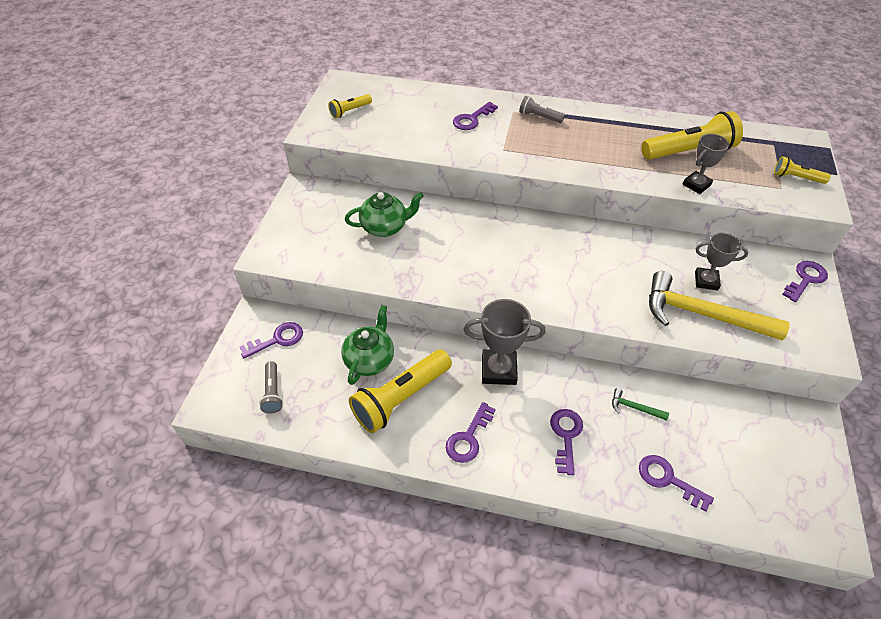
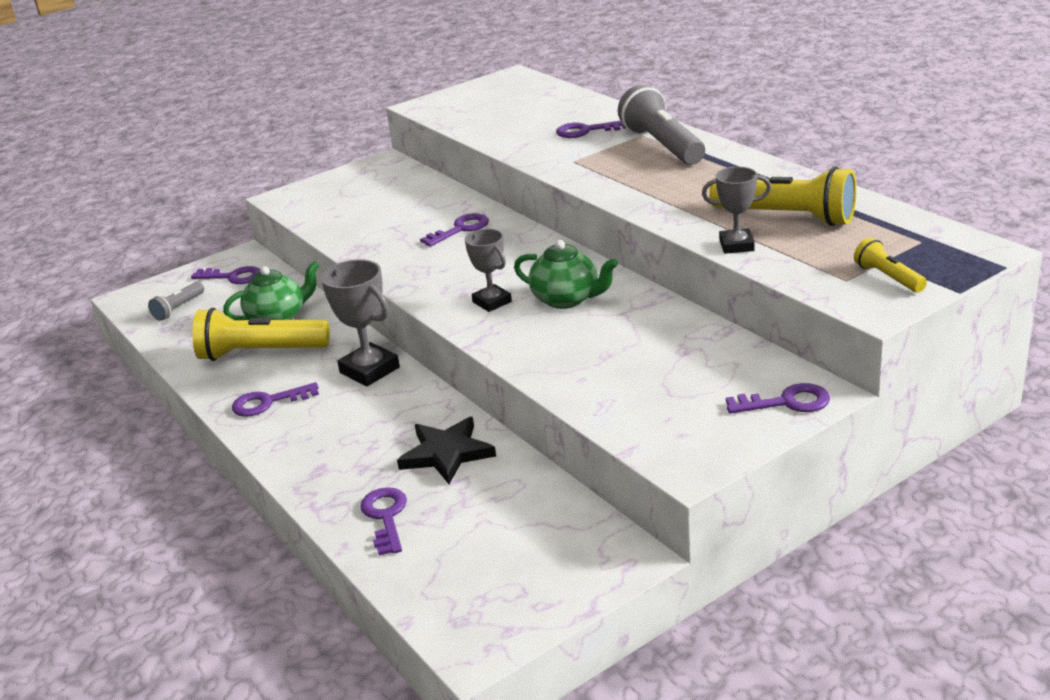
camera: 45 degrees right, 20 degrees down
yellow flashlight [328,94,372,118] -> none
green teapot [345,192,424,237] -> green teapot moved to [514,240,618,309]
grey flashlight [519,96,565,123] -> grey flashlight [618,85,705,165], size x1.98
purple key [550,409,583,475] -> purple key moved to [420,213,489,247]
green hammer [612,388,669,421] -> black star [397,417,496,484]
yellow hammer [649,271,790,340] -> none
grey trophy [695,233,748,291] -> grey trophy moved to [465,229,512,312]

